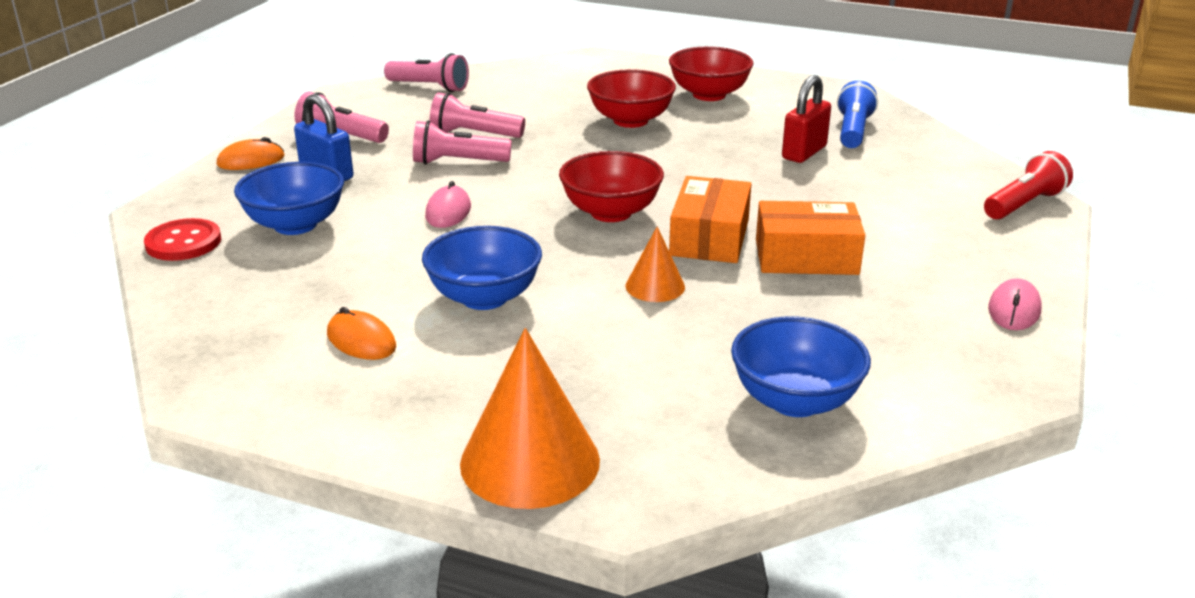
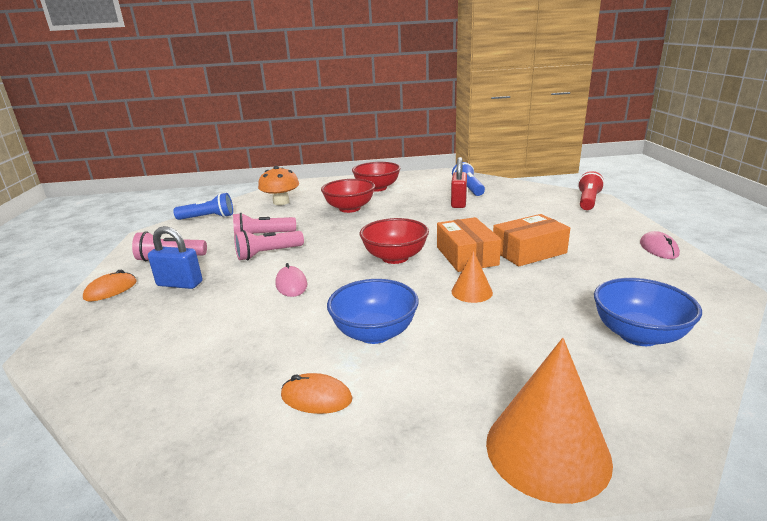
camera: 25 degrees left, 5 degrees down
red button [144,218,221,261] -> none
blue bowl [234,162,344,235] -> none
pink flashlight [384,53,469,92] -> blue flashlight [173,193,233,220]
none -> orange mushroom [258,166,299,205]

